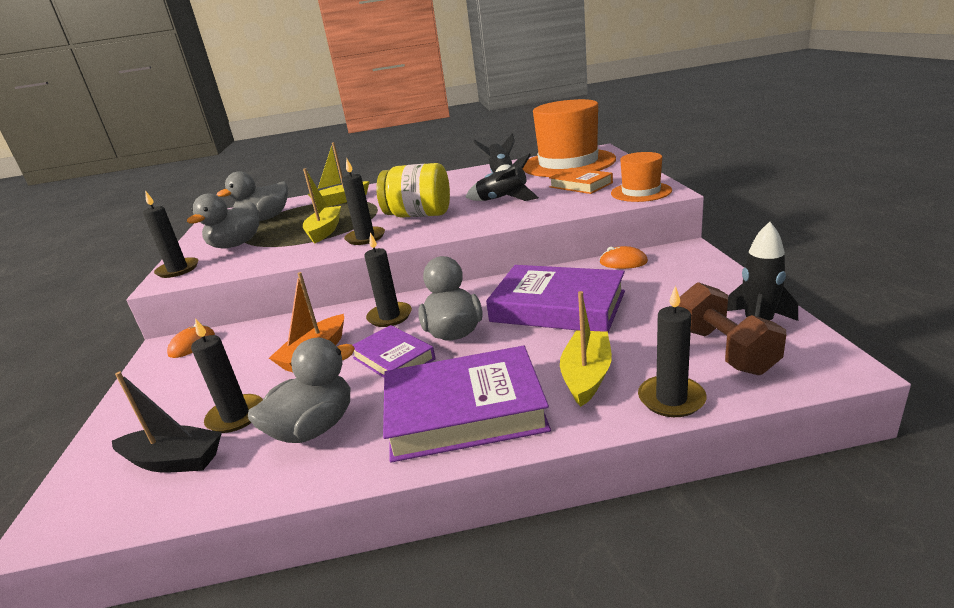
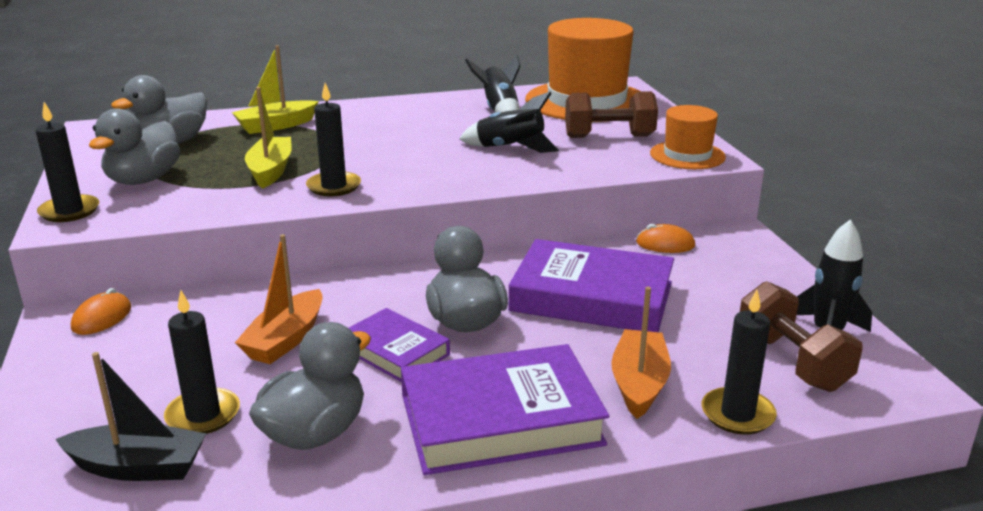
camera: 10 degrees left, 0 degrees up
black candle [364,232,412,327] -> none
yellow jar [376,163,450,218] -> none
orange book [549,168,613,194] -> brown dumbbell [565,91,658,138]
yellow boat [560,291,612,407] -> orange boat [611,287,671,419]

